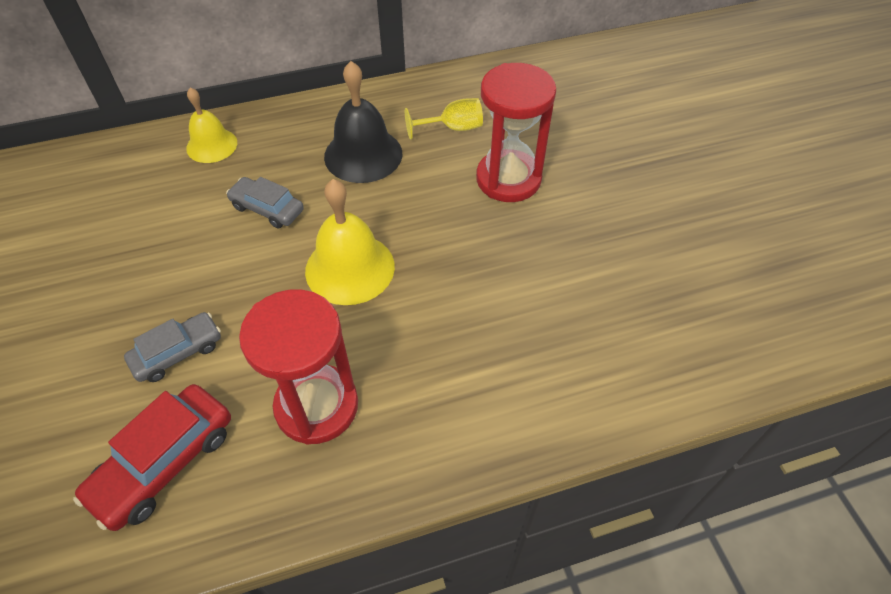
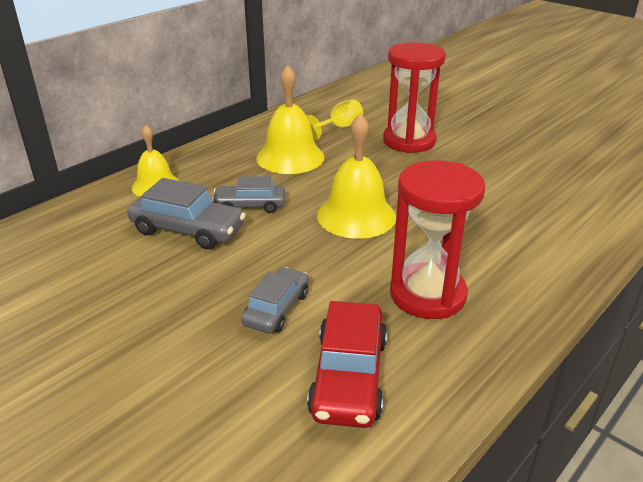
camera: 30 degrees left, 20 degrees down
black bell [324,61,402,183] -> yellow bell [256,65,325,174]
none -> grey car [127,178,246,249]

